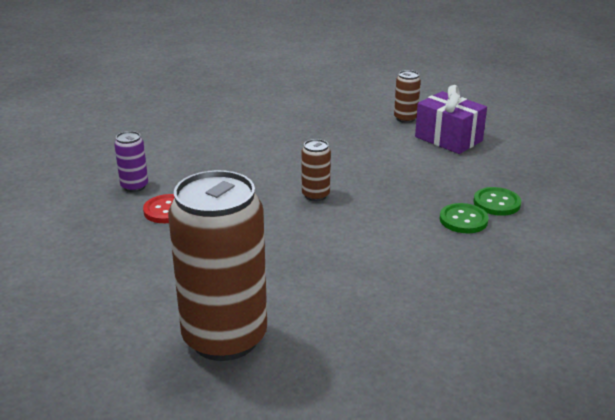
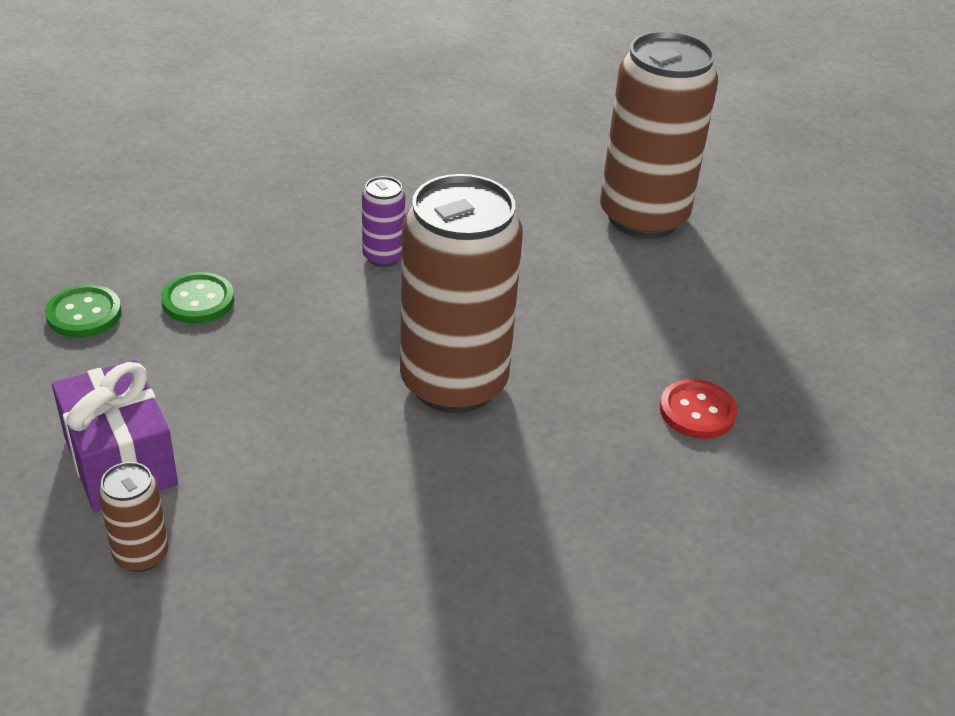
camera: 165 degrees left, 10 degrees up
purple can [114,131,148,192] -> purple can moved to [362,176,405,267]
brown can [301,139,331,201] -> brown can [400,174,523,413], size x2.31
green button [440,203,489,233] -> green button moved to [45,285,122,338]

